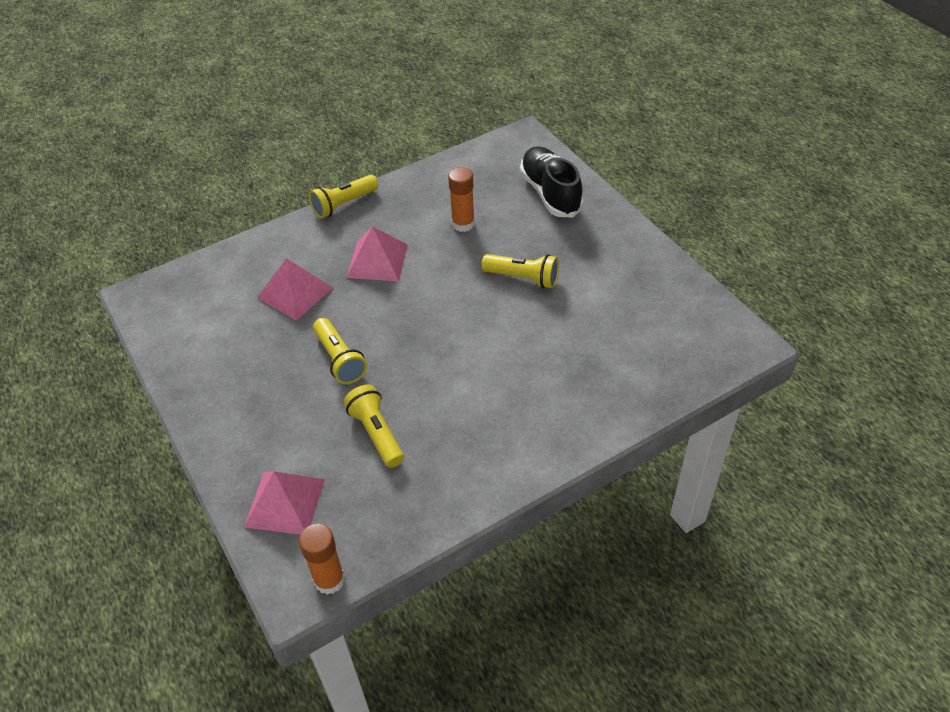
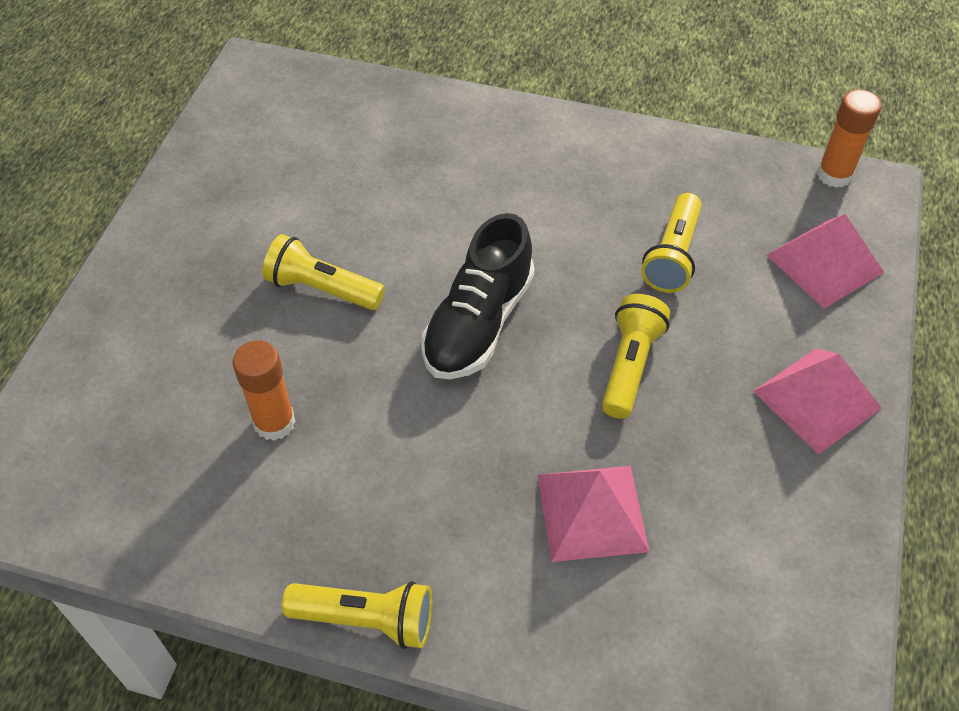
camera: 135 degrees left, 5 degrees up
pink pyramid [347,226,408,281] -> pink pyramid moved to [753,349,882,455]
yellow flashlight [481,254,559,288] -> yellow flashlight turned 45 degrees counterclockwise [262,234,385,310]
black shoe [520,146,584,217] -> black shoe moved to [421,213,535,379]

